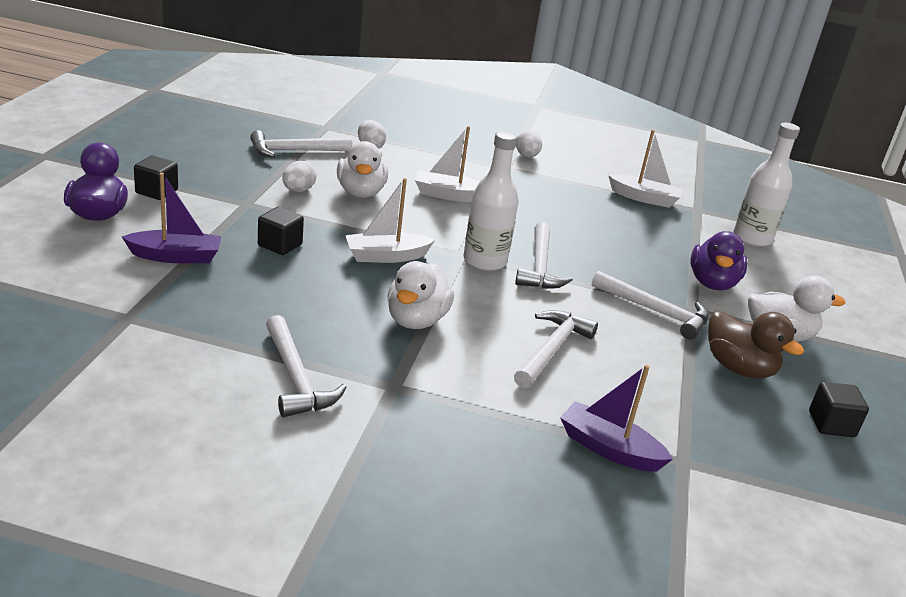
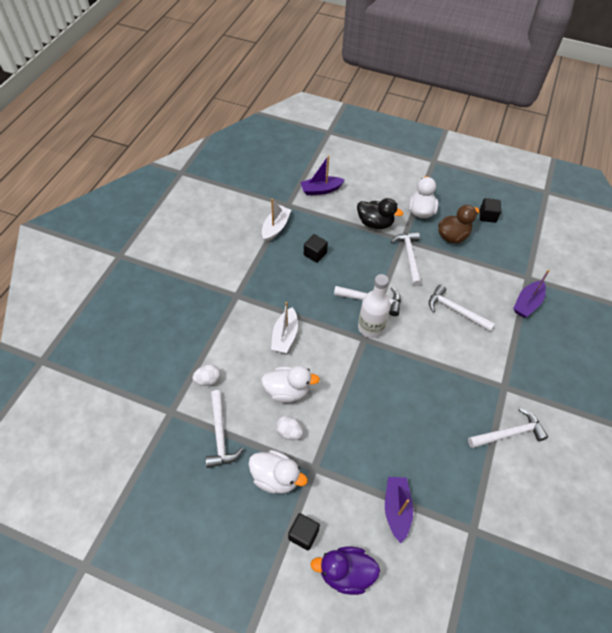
camera: 80 degrees left, 25 degrees up
black cube [258,207,304,255] -> black cube moved to [304,234,328,263]
white boat [345,178,435,263] -> none
white duck [387,261,454,329] -> white duck moved to [249,450,308,494]
white egg [516,130,542,158] -> none
white hammer [592,271,709,339] -> white hammer turned 45 degrees counterclockwise [391,232,422,286]
purple duck [690,231,748,290] -> black duck [357,198,404,229]
white bottle [733,123,800,247] -> purple boat [300,156,345,195]

